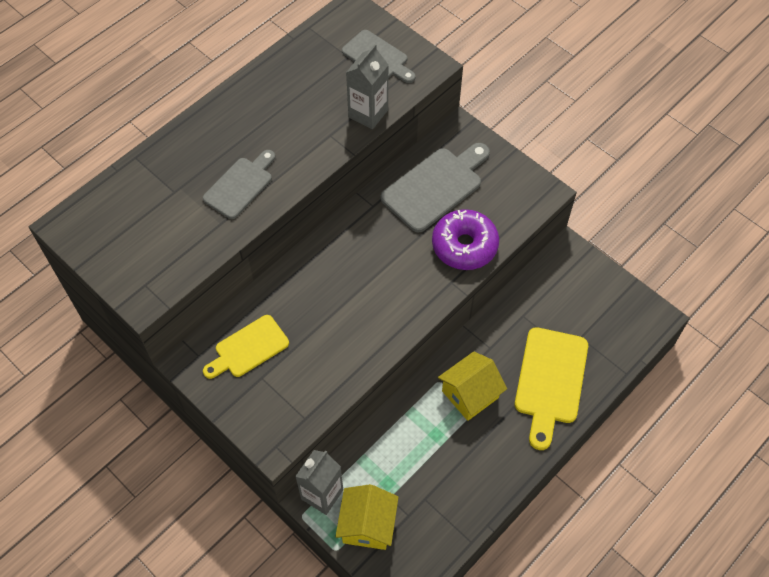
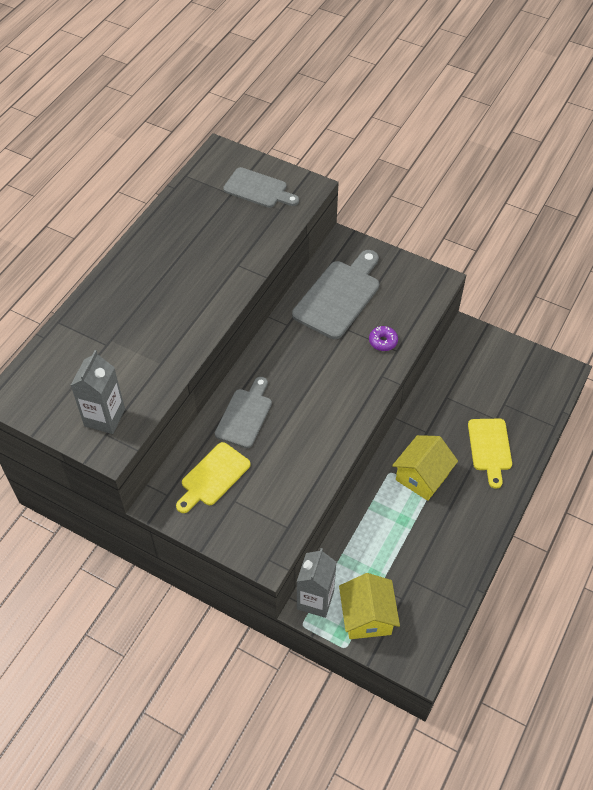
camera: 15 degrees left, 5 degrees down
grey cutting board [203,150,275,219] -> grey cutting board moved to [215,377,272,448]
grey carton [346,44,388,129] -> grey carton moved to [70,350,125,434]
purple donut [432,209,499,270] -> purple donut [369,326,398,351], size x0.46
yellow cutting board [515,327,588,450] -> yellow cutting board [468,419,512,489], size x0.65

